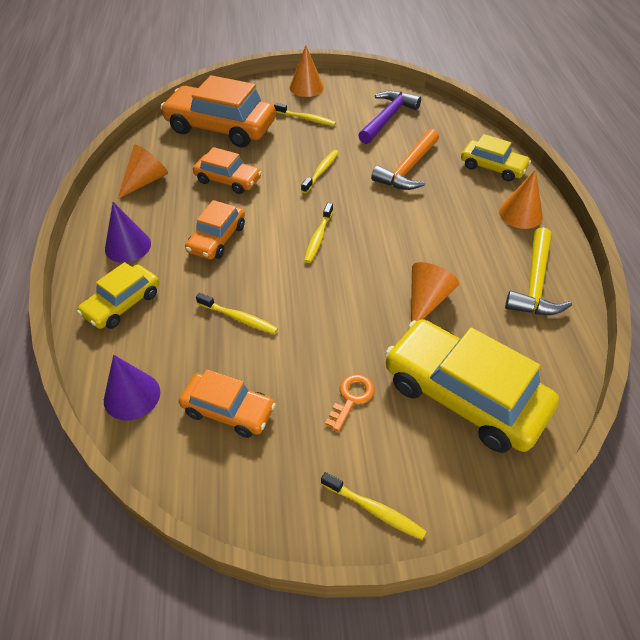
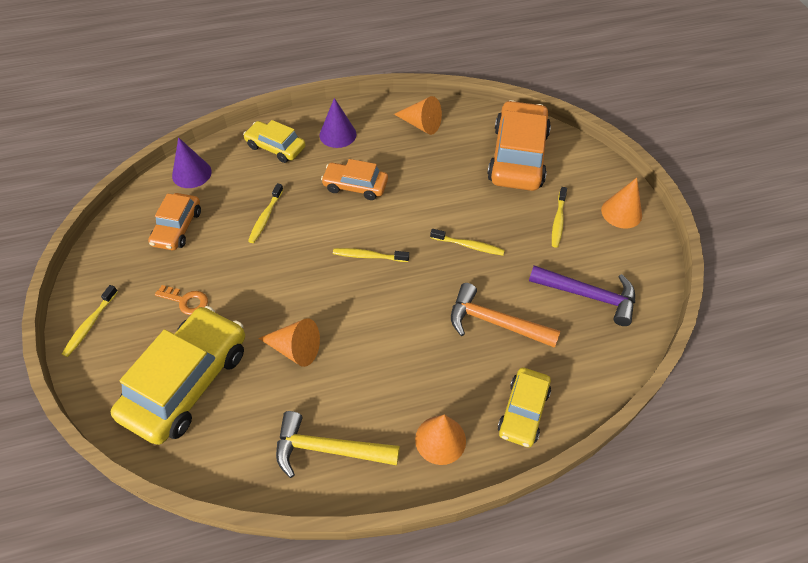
camera: 80 degrees right, 5 degrees up
orange car [193,147,262,194] -> none

